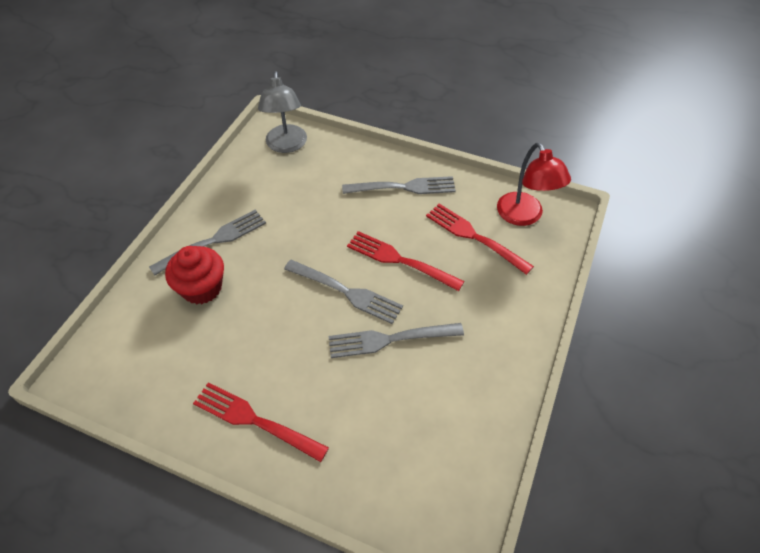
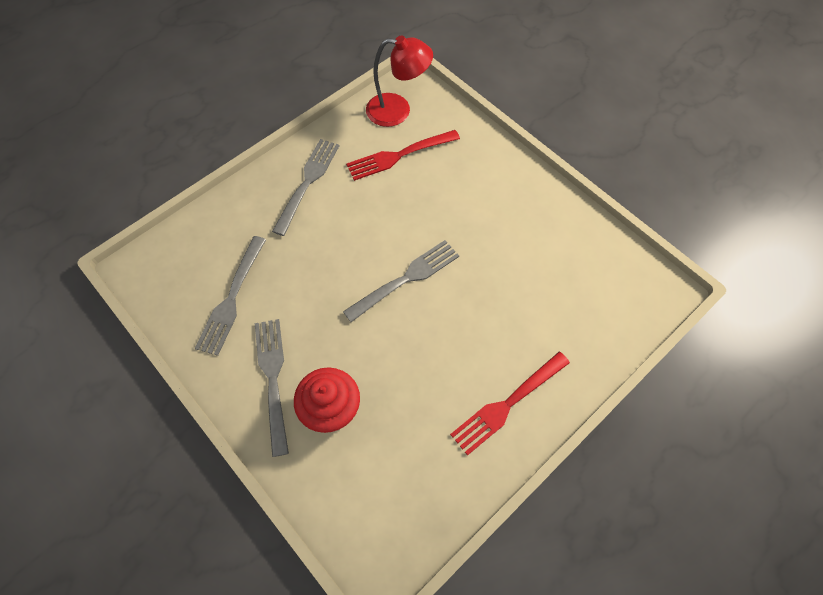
camera: 65 degrees left, 10 degrees up
grey lamp [258,71,307,153] -> none
grey fork [328,323,464,358] -> grey fork moved to [195,236,266,356]
red fork [347,231,464,291] -> none

